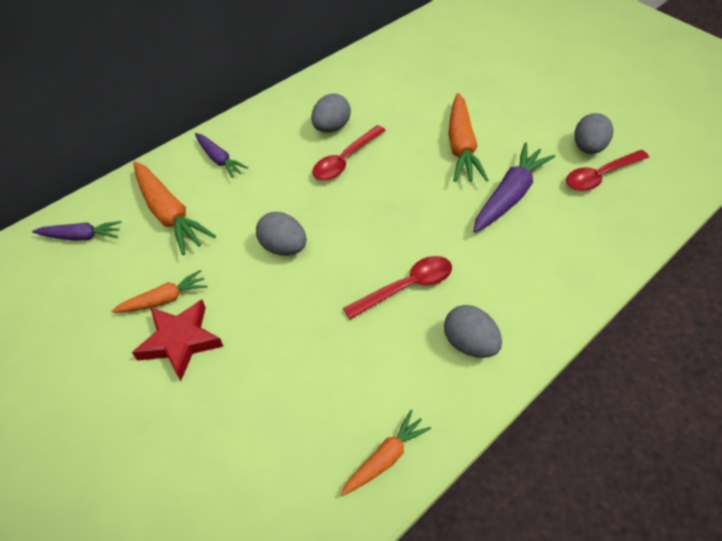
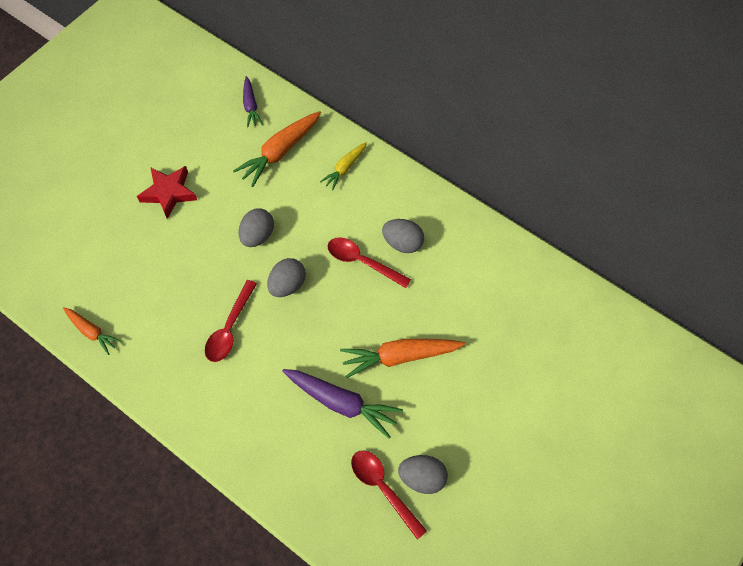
camera: 80 degrees right, 10 degrees up
orange carrot [111,270,208,313] -> none
purple carrot [195,133,248,178] -> yellow carrot [320,142,367,190]
red spoon [343,256,452,319] -> red spoon turned 60 degrees clockwise [205,280,257,362]
grey egg [444,305,502,358] -> grey egg moved to [267,258,306,297]

